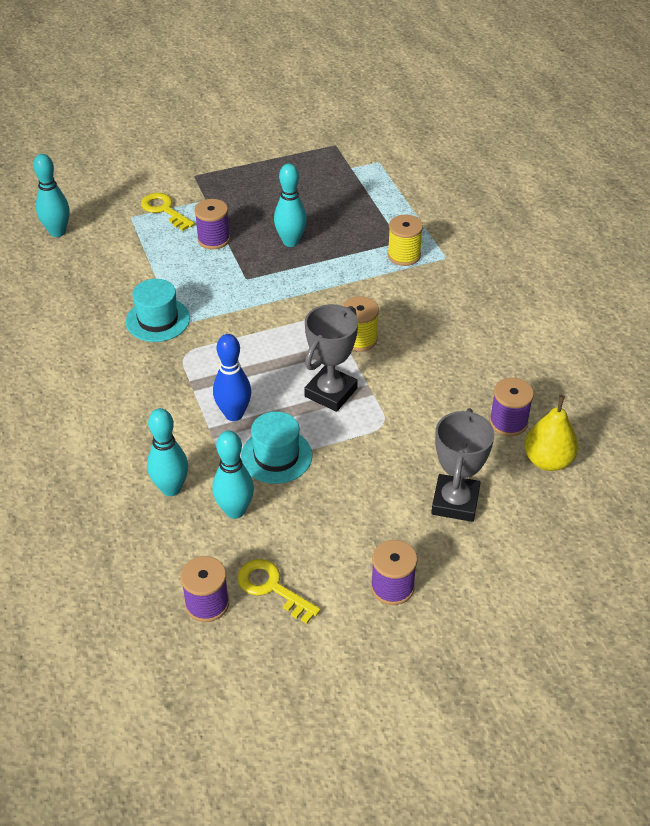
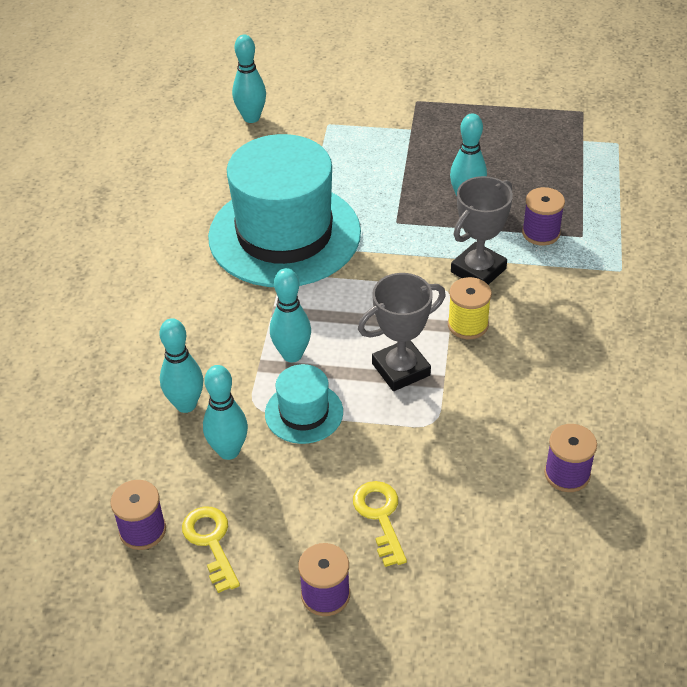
camera: 30 degrees right, 0 degrees up
turquoise hat [126,279,190,342] -> turquoise hat [208,134,361,287], size x2.23
yellow key [141,193,195,231] -> yellow key moved to [353,481,407,567]
purple spool [194,199,230,249] -> purple spool moved to [522,187,565,246]
blue bowling pin [213,334,251,421] -> turquoise bowling pin [270,268,311,362]
yellow spool [387,214,423,266] -> none
grey trophy [431,408,494,522] -> grey trophy moved to [451,176,513,285]
yellow pear [524,395,578,471] -> none

